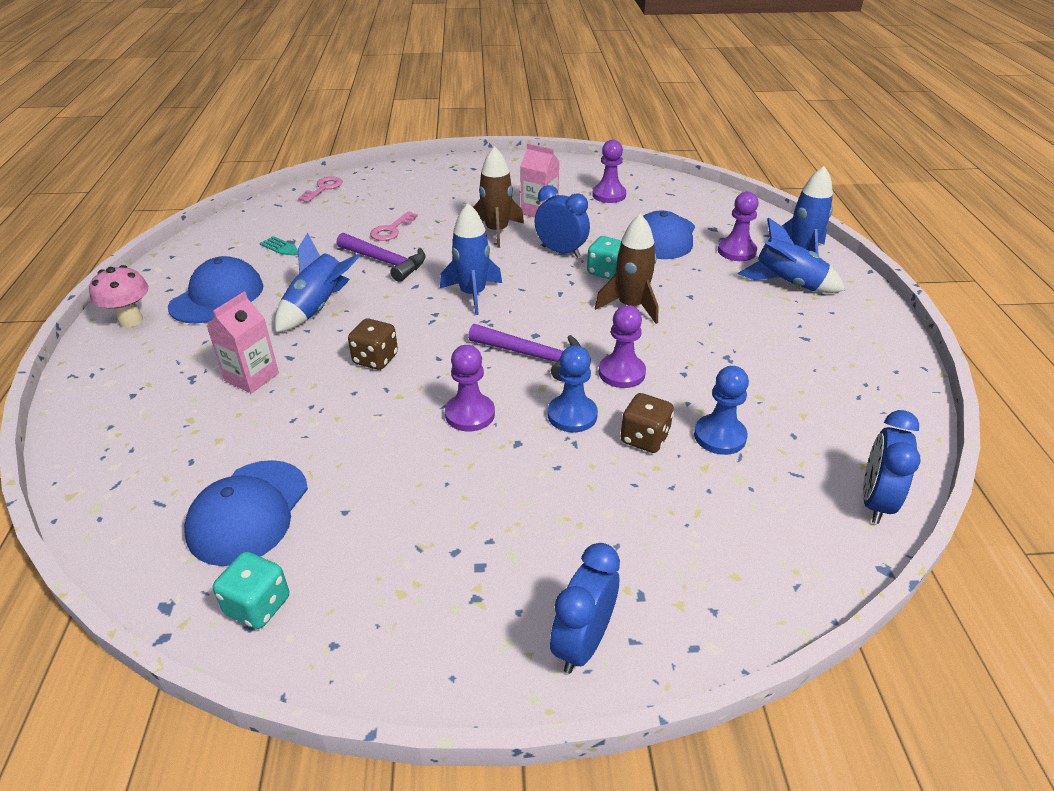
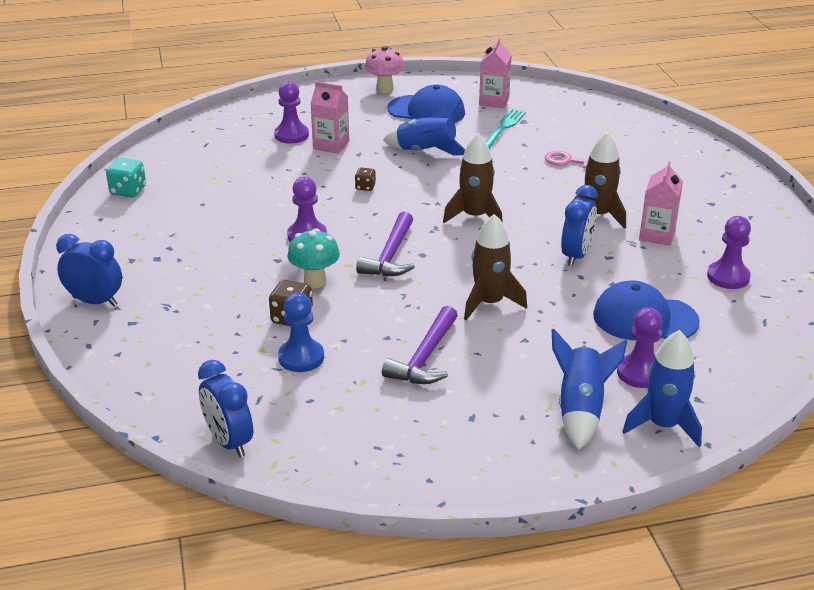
camera: 80 degrees right, 5 degrees down
blue cap [184,460,308,566] -> none
pink key [298,176,343,203] -> none
purple hammer [337,233,426,282] -> purple hammer moved to [382,306,458,384]
brown dice [348,319,398,370] -> brown dice [355,167,376,191], size x0.61
blue rocket [440,203,502,315] -> brown rocket [443,133,503,223]
blue pawn [548,346,598,432] -> turquoise mushroom [287,228,340,288]
turquoise dice [587,236,621,280] -> none
purple pawn [599,305,646,388] -> purple pawn moved to [274,81,309,144]
blue clock [863,410,921,524] -> blue clock turned 135 degrees counterclockwise [198,360,253,457]
none -> pink carton [479,37,512,108]

